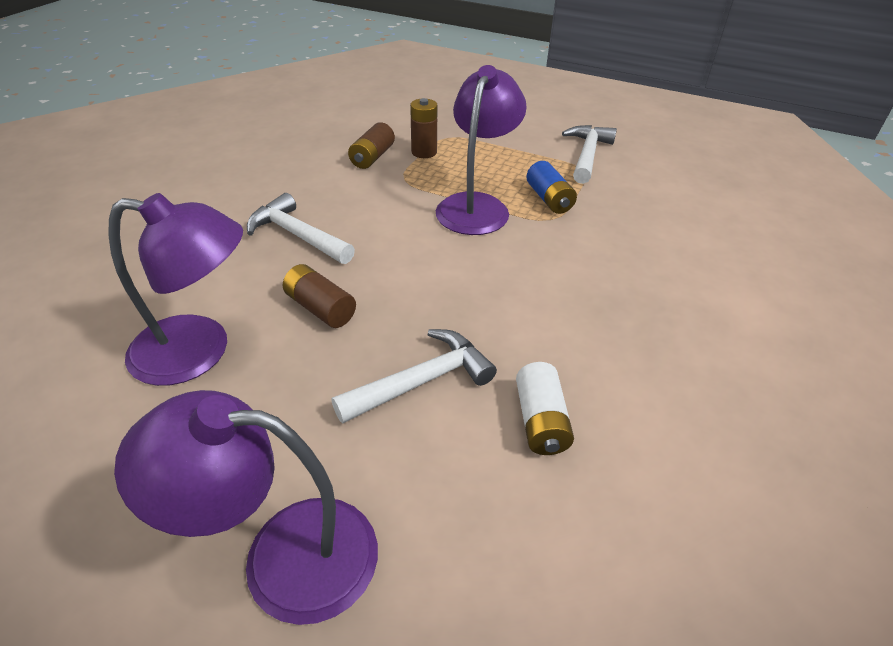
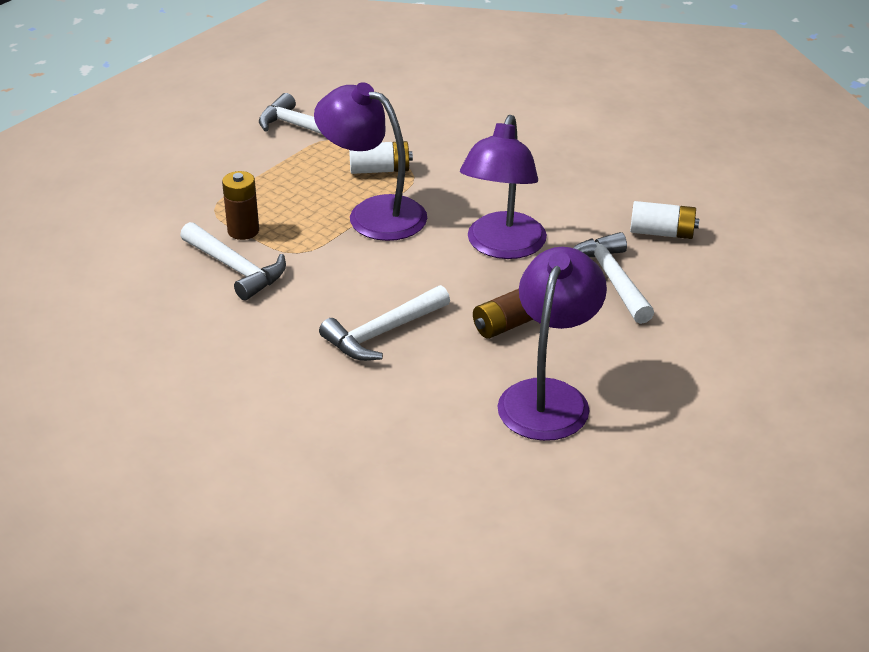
camera: 75 degrees left, 5 degrees down
purple lamp [114,390,378,625] -> purple lamp moved to [460,115,547,259]
brown battery [348,122,395,169] -> white hammer [180,222,286,300]
blue battery [527,161,577,214] -> white battery [349,141,413,174]

